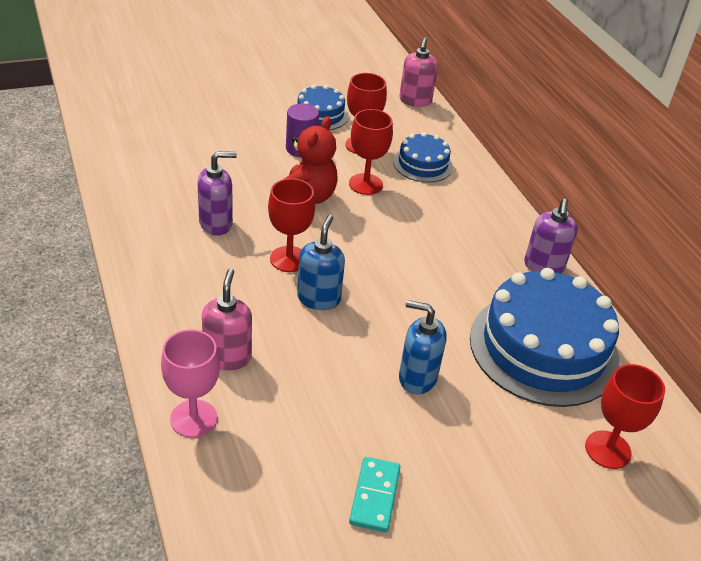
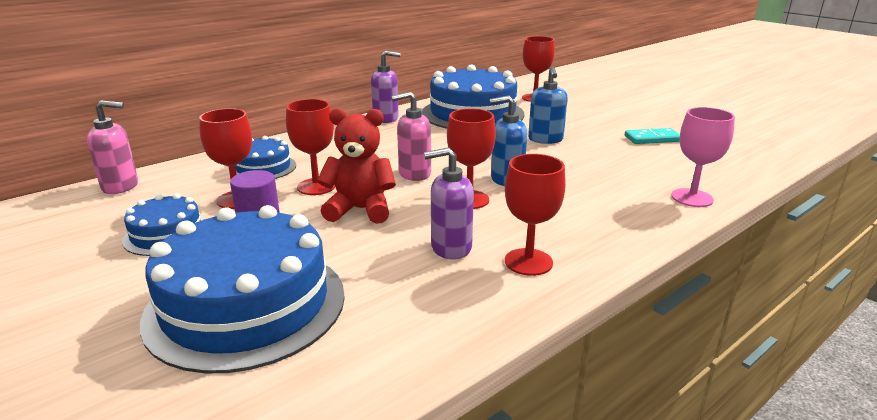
camera: 105 degrees left, 15 degrees down
purple soap dispenser [197,151,237,236] -> purple soap dispenser turned 60 degrees counterclockwise [424,147,474,259]
pink soap dispenser [202,268,252,370] -> pink soap dispenser moved to [391,91,431,181]
none -> blue cake [140,205,345,373]
none -> red goblet [505,154,566,276]

